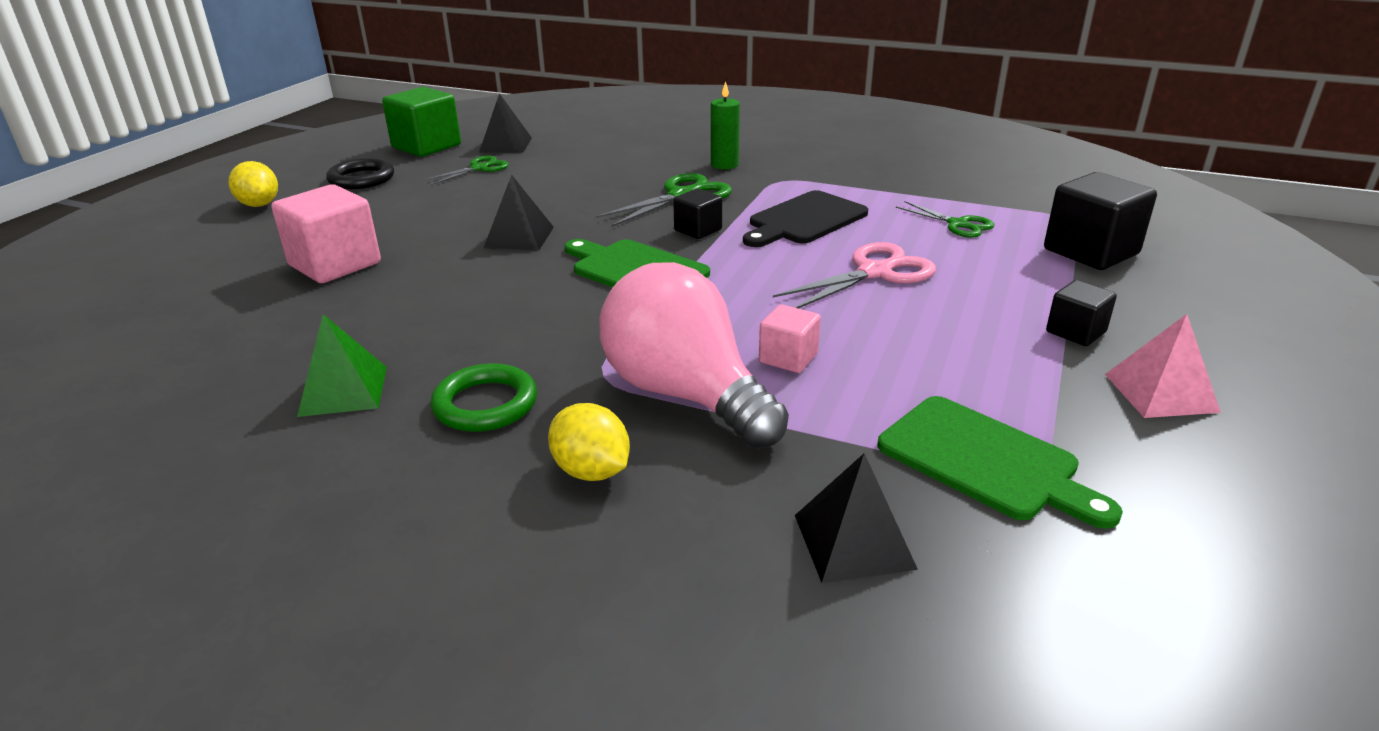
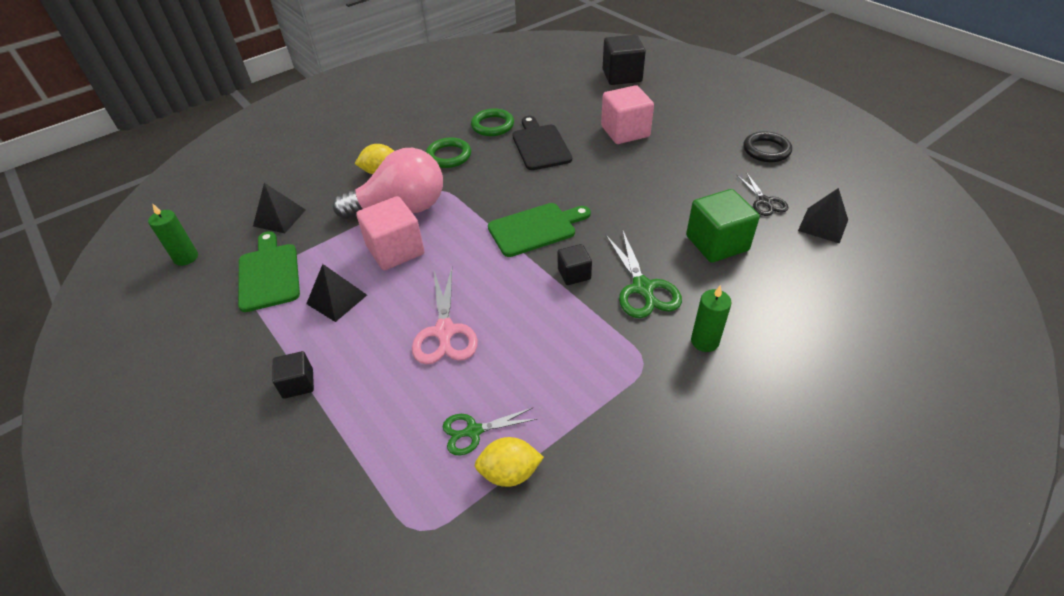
camera: 120 degrees right, 15 degrees up
yellow lemon [229,161,278,207] -> yellow lemon moved to [475,437,544,487]
green pyramid [297,314,387,417] -> green ring [471,108,514,136]
green cube [382,87,461,157] -> green cube moved to [686,189,760,263]
green scissors [423,156,509,185] -> black scissors [737,172,789,216]
black pyramid [484,175,554,250] -> black pyramid moved to [306,264,367,322]
black cutting board [743,190,868,247] -> black cutting board moved to [512,116,572,170]
pink cube [759,304,821,373] -> pink cube [356,196,424,271], size x1.80
green cutting board [878,396,1123,529] -> green cutting board turned 90 degrees clockwise [238,231,300,312]
black cube [1044,172,1157,270] -> black cube moved to [603,35,646,85]
pink pyramid [1105,314,1221,418] -> none
none -> green candle [148,203,198,266]

